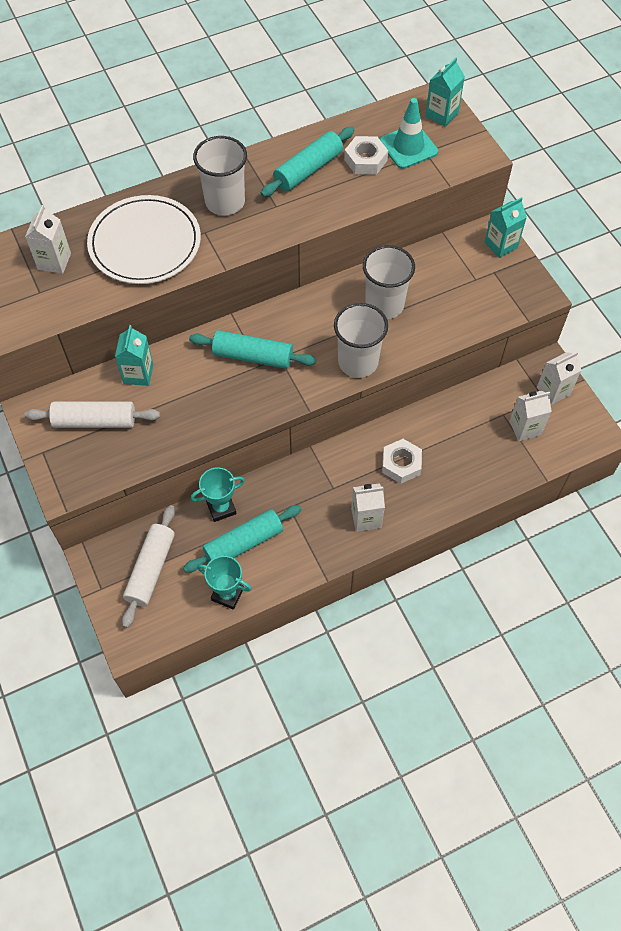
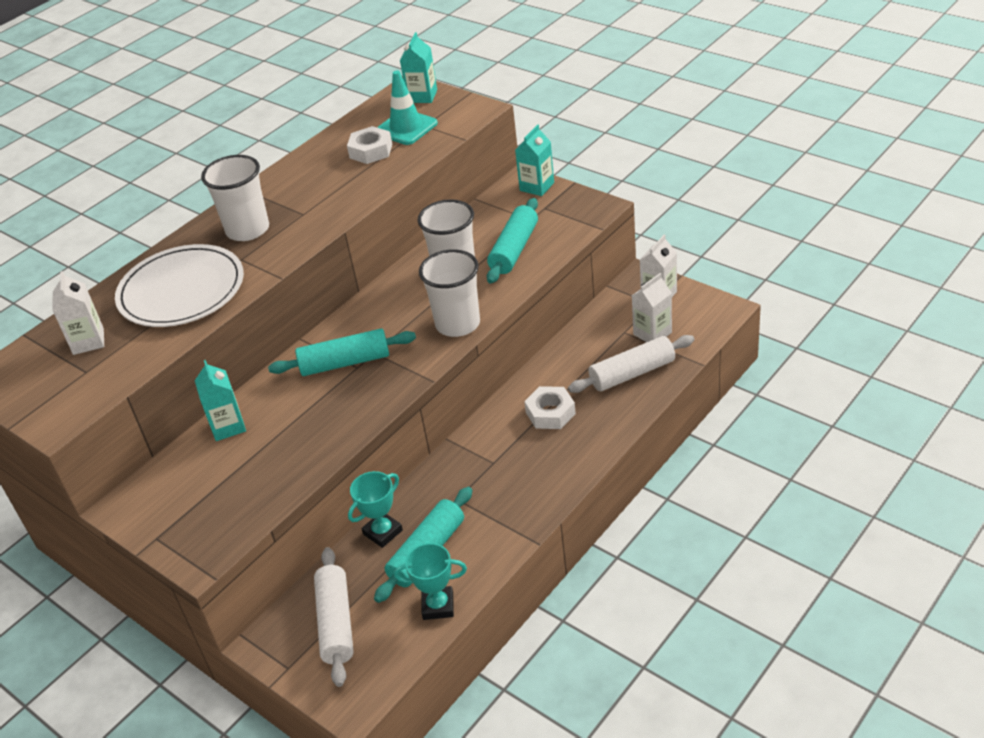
camera: 20 degrees left, 20 degrees down
white rolling pin [25,401,160,428] -> white rolling pin moved to [568,335,694,393]
turquoise rolling pin [261,127,354,197] -> turquoise rolling pin moved to [487,198,538,284]
white carton [351,483,385,532] -> none

